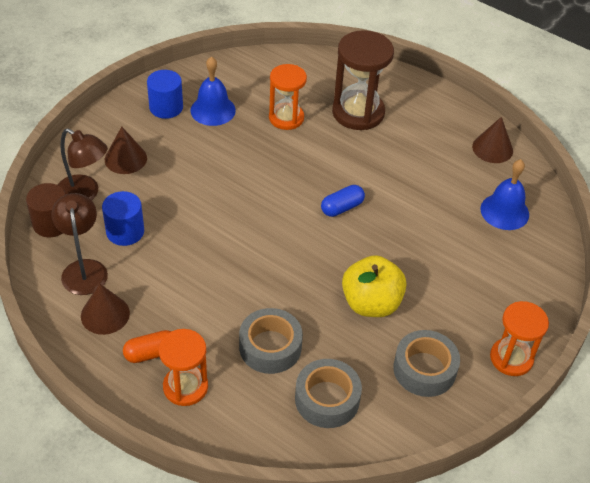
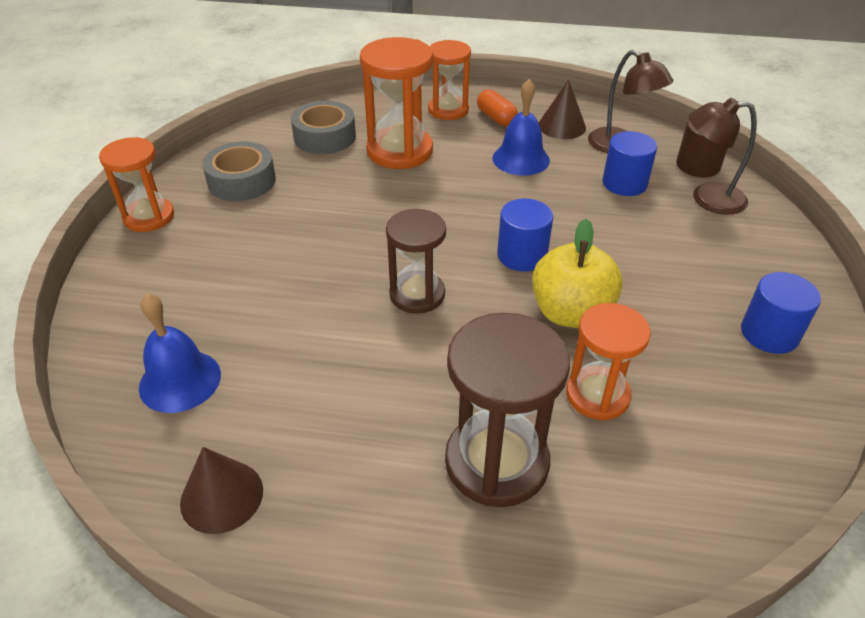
camera: 155 degrees right, 5 degrees down
brown cone [105,126,147,174] -> none
orange capsule [123,330,171,363] -> orange capsule turned 75 degrees counterclockwise [477,89,518,126]
blue bell [190,56,236,126] -> blue bell moved to [492,79,550,176]
grey tape [239,308,303,374] -> orange hourglass [360,37,433,169]
blue capsule [321,185,365,217] -> brown hourglass [386,209,446,314]
yellow apple [342,255,406,317] -> yellow apple moved to [532,219,623,328]
none -> blue cylinder [497,199,553,271]

